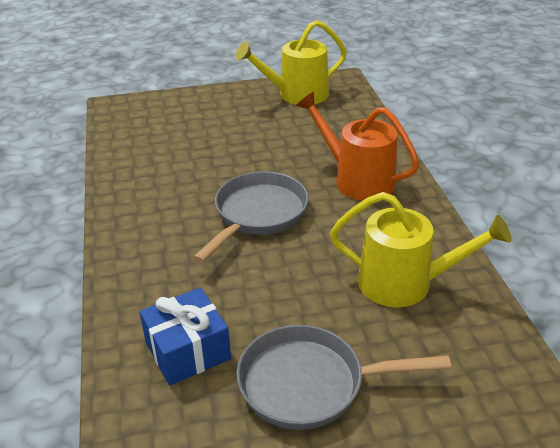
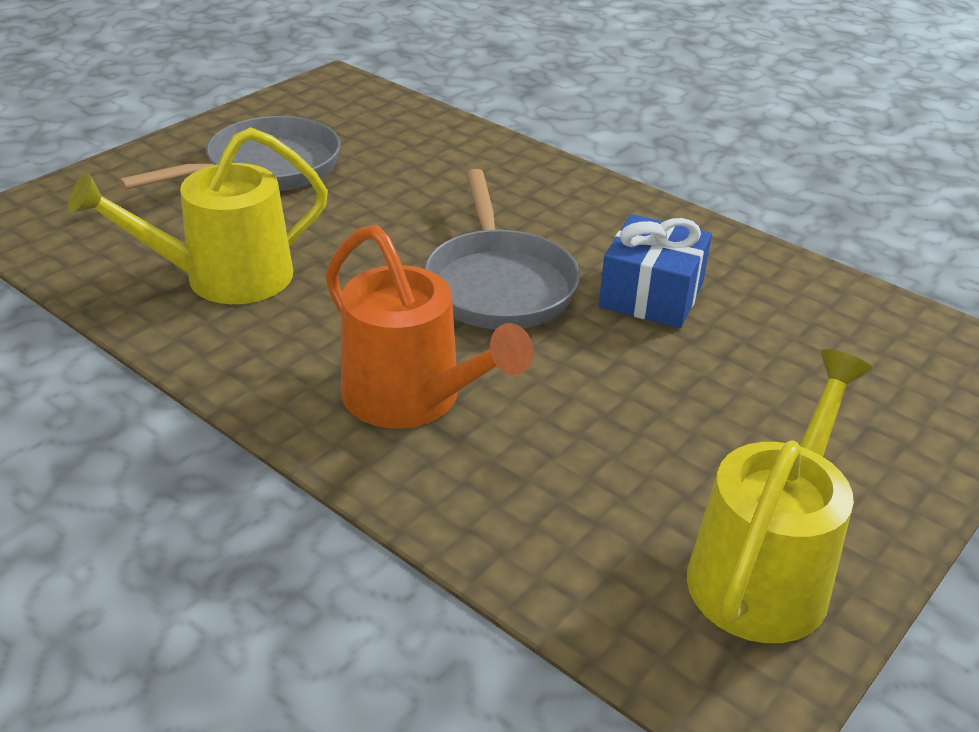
camera: 140 degrees right, 0 degrees up
blue gift [139,288,231,385] -> blue gift moved to [599,214,712,328]
orange watering can [296,91,419,201] -> orange watering can turned 45 degrees clockwise [325,225,534,429]

